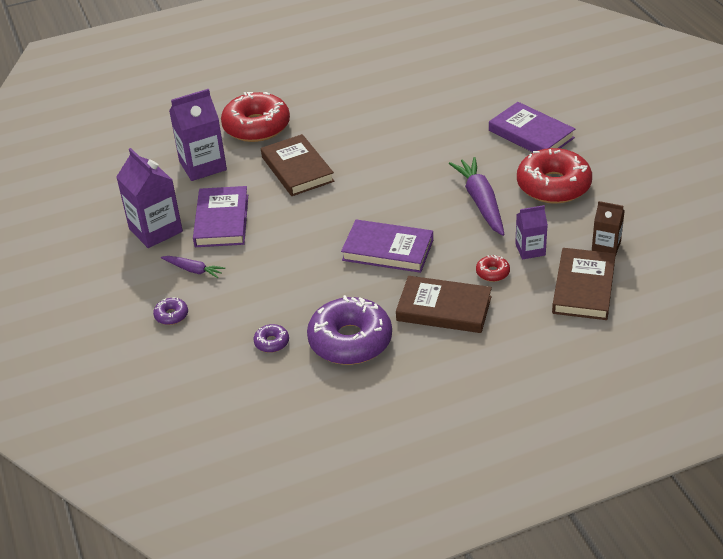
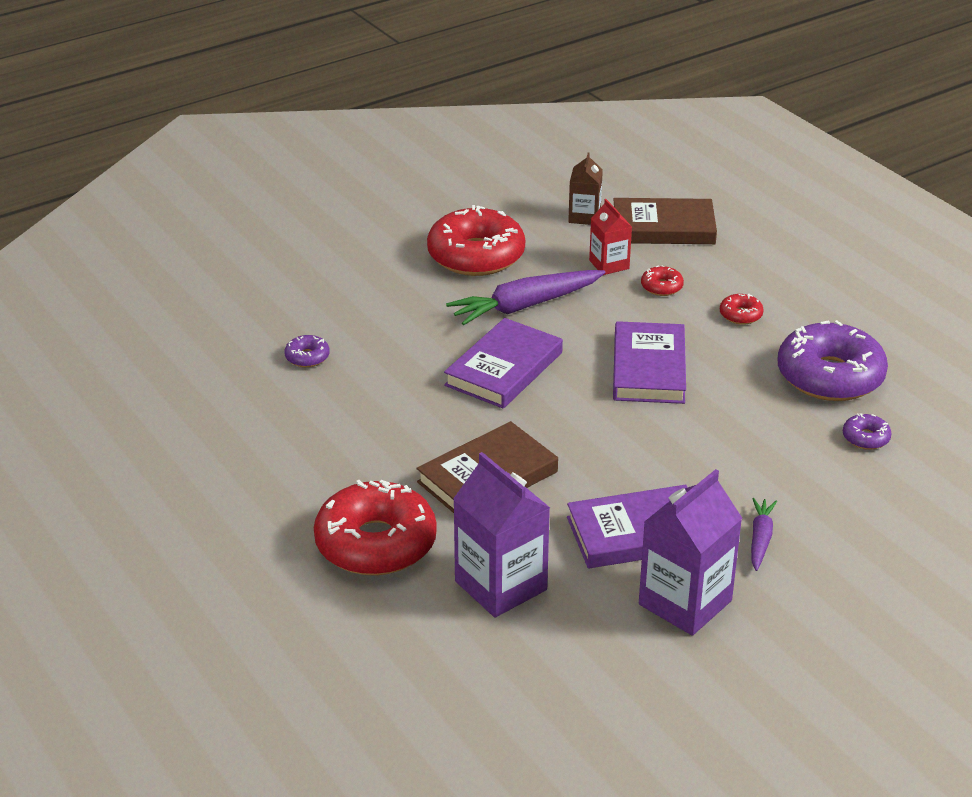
camera: 105 degrees left, 5 degrees down
purple donut [153,298,188,325] -> purple donut moved to [284,335,330,367]
brown book [396,276,492,333] -> red donut [720,294,764,325]
purple book [489,102,575,152] -> purple book moved to [444,318,563,409]
purple carton [515,205,548,259] -> red carton [589,199,632,275]

